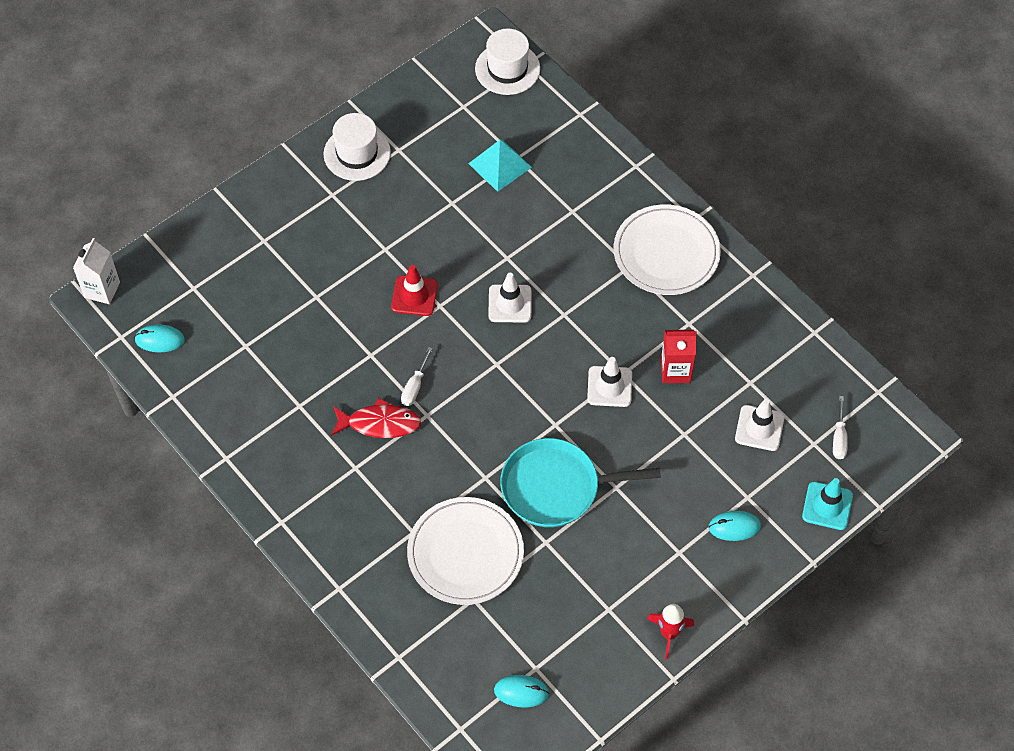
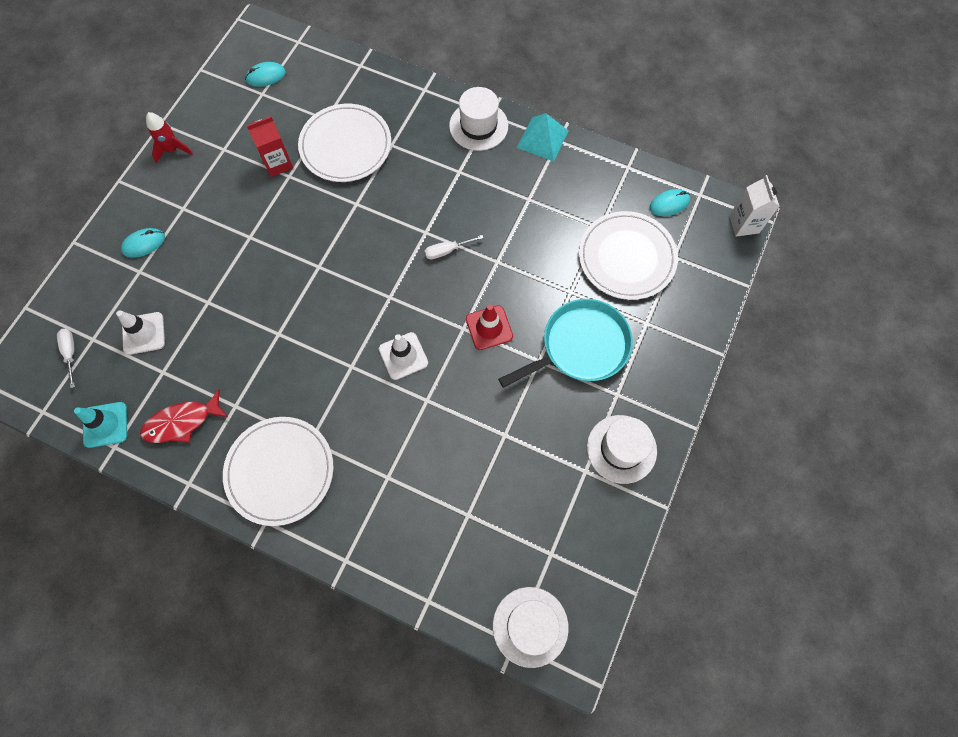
camera: 155 degrees right, 10 degrees up
red fish [331,398,421,438] -> red fish moved to [140,390,228,443]
white screwdriver [401,347,433,406] -> white screwdriver turned 105 degrees counterclockwise [425,235,484,259]
turquoise pyramid [468,139,532,192] -> turquoise pyramid moved to [517,113,569,162]
turquoise pan [500,438,661,527] -> turquoise pan moved to [498,299,633,388]
white traffic cone [587,357,632,407] -> none
red carton [661,330,697,383] -> red carton moved to [247,116,293,177]
turquoise traffic cone [802,478,853,530] -> turquoise traffic cone moved to [74,402,127,448]
none -> white hat [449,87,508,151]
none -> white plate [579,211,678,300]

